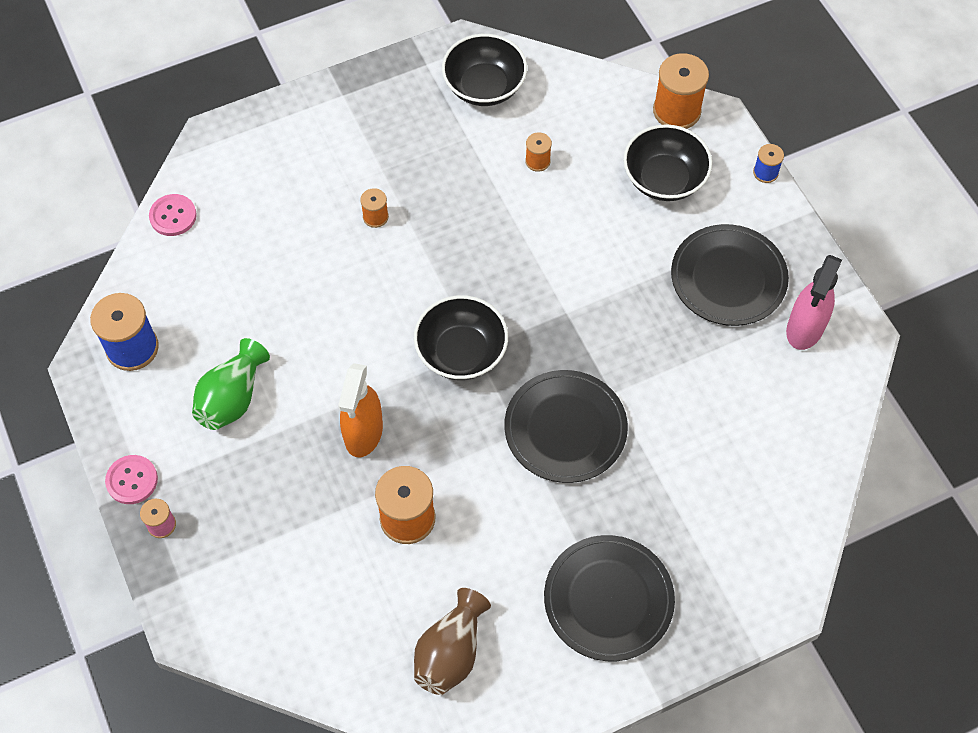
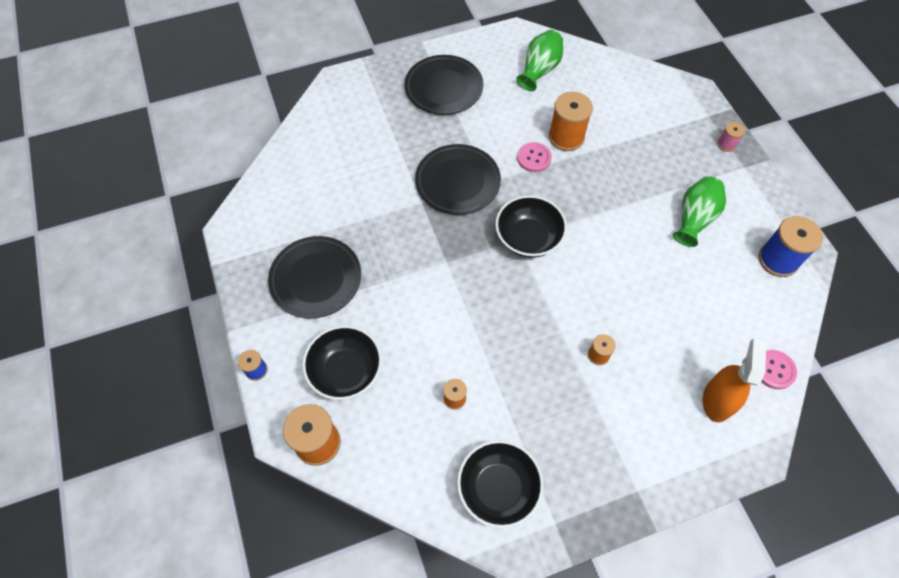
camera: 175 degrees left, 0 degrees up
pink button [105,455,158,504] -> pink button moved to [517,142,552,172]
orange spray bottle [338,363,383,457] -> orange spray bottle moved to [703,338,766,423]
brown vase [414,588,491,695] -> green vase [516,30,563,91]
pink spray bottle [786,255,842,350] -> none

